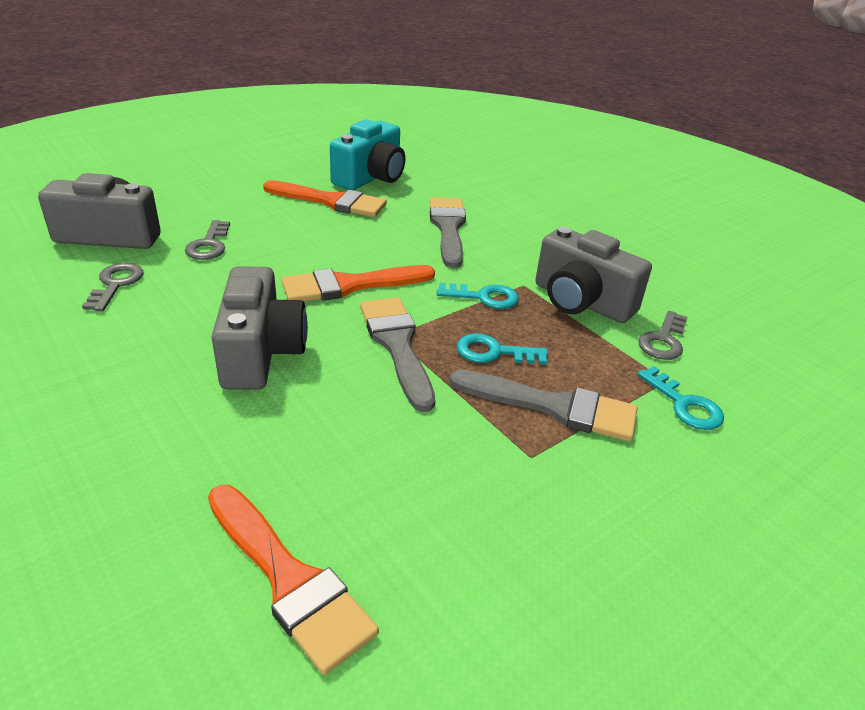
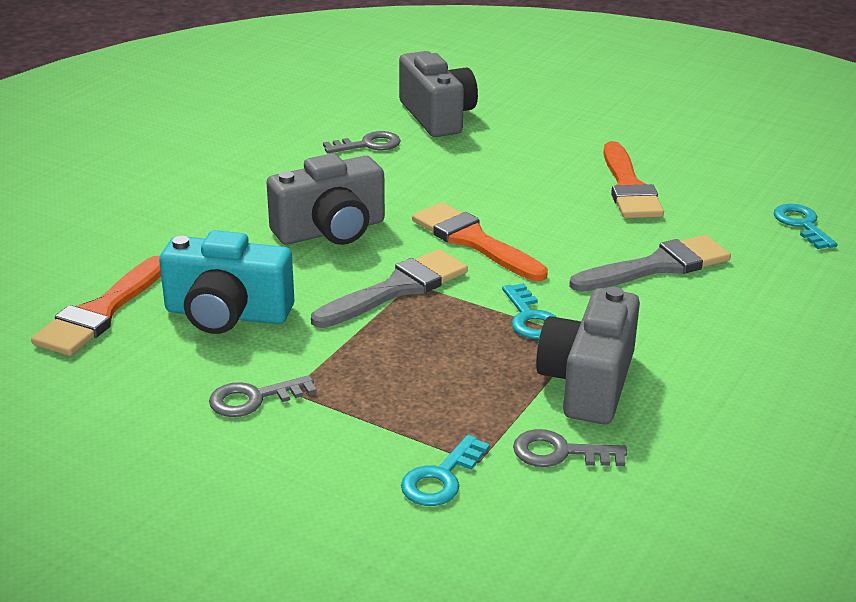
camera: 70 degrees right, 5 degrees down
grey key [185,220,230,260] -> grey key moved to [209,375,317,417]
turquoise camera [330,119,405,190] -> turquoise camera moved to [159,230,294,334]
grey brush [449,370,637,441] -> none
turquoise key [457,333,548,365] -> turquoise key moved to [774,204,838,249]

